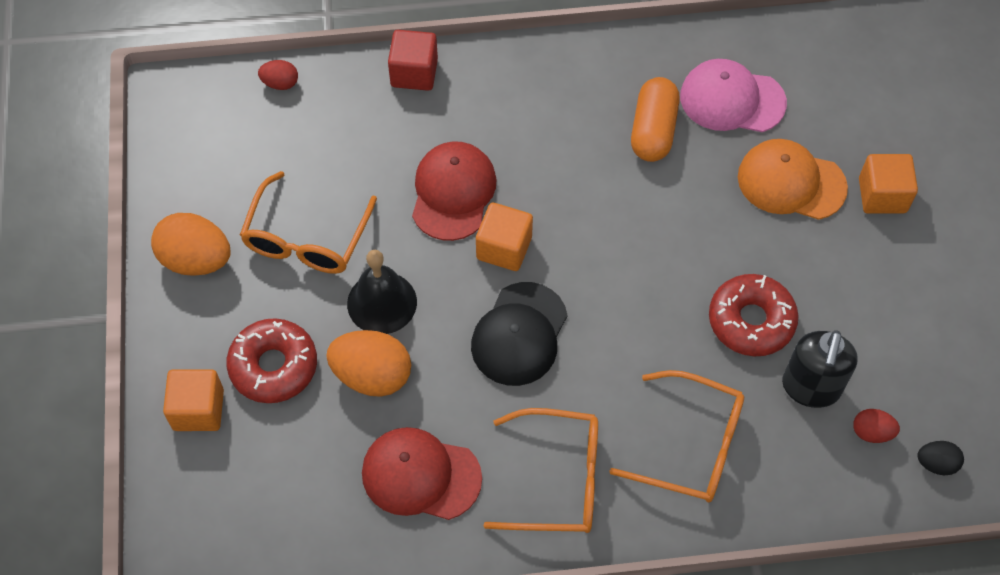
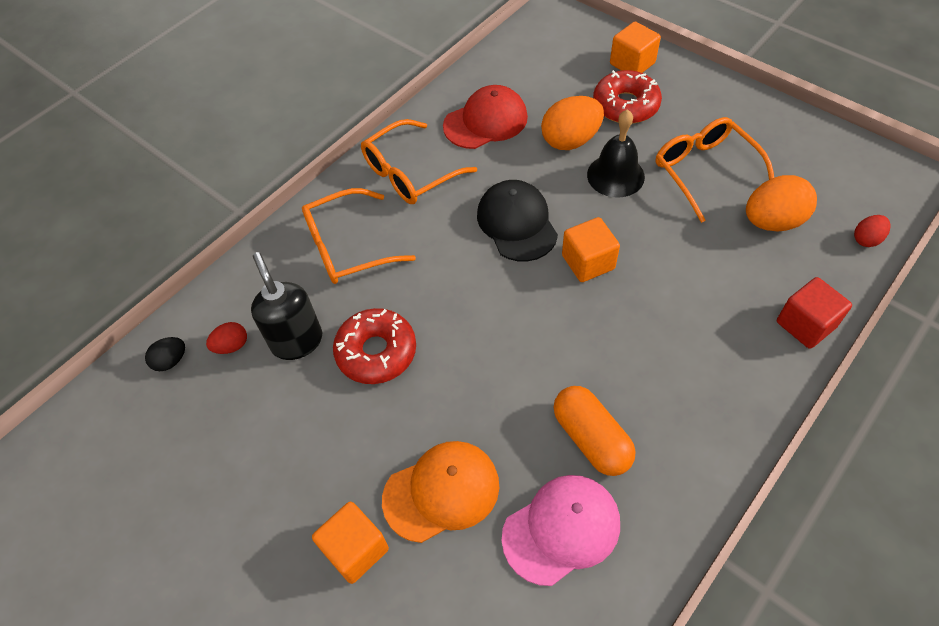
camera: 140 degrees right, 5 degrees down
orange egg [151,213,230,276] -> orange egg moved to [746,175,817,232]
red cap [412,141,497,241] -> none

